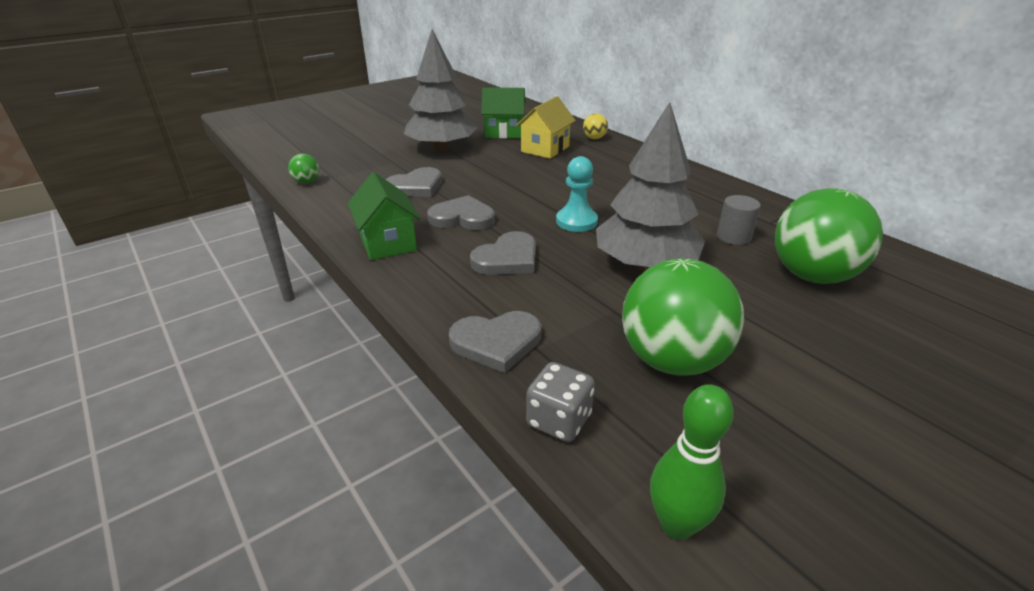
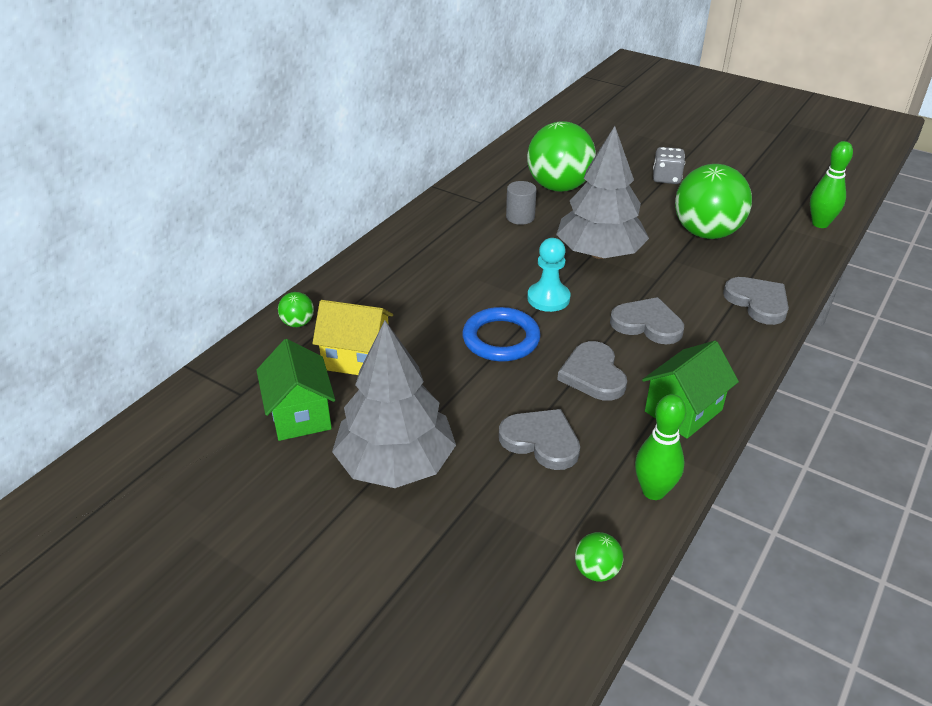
camera: 110 degrees left, 5 degrees up
grey dice [526,362,595,442] -> grey dice moved to [653,147,685,184]
yellow ball [583,113,608,139] -> green ball [278,292,314,327]
none -> blue ring [462,307,541,362]
none -> green bowling pin [635,394,686,500]

